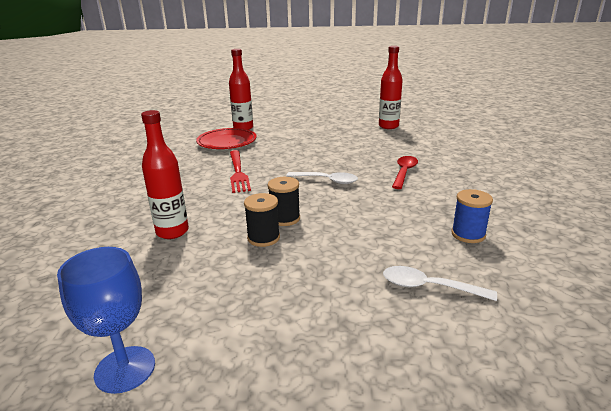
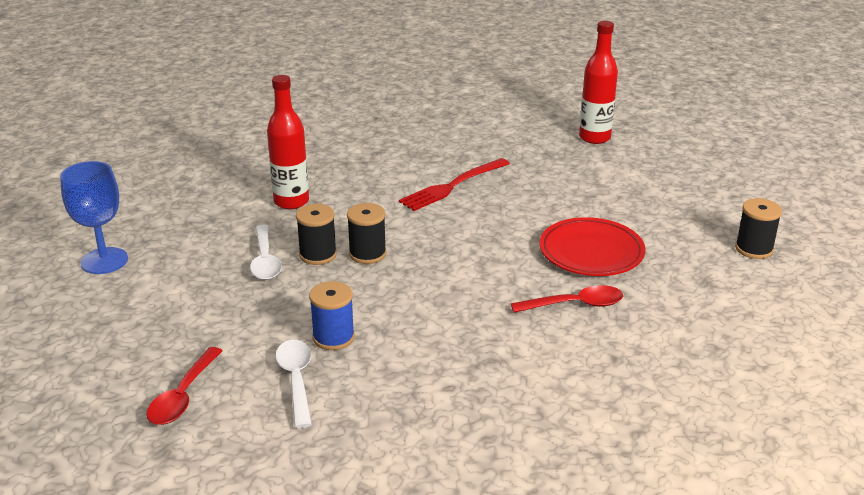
camera: 60 degrees right, 5 degrees up
red plate [196,128,257,149] -> red plate moved to [539,217,645,276]
white spoon [286,172,358,184] -> white spoon moved to [250,224,282,280]
red bottle [379,46,403,129] -> black spool [735,198,782,259]
blue spool [451,189,493,243] -> blue spool moved to [309,281,355,350]
none -> red spoon [147,347,223,425]

